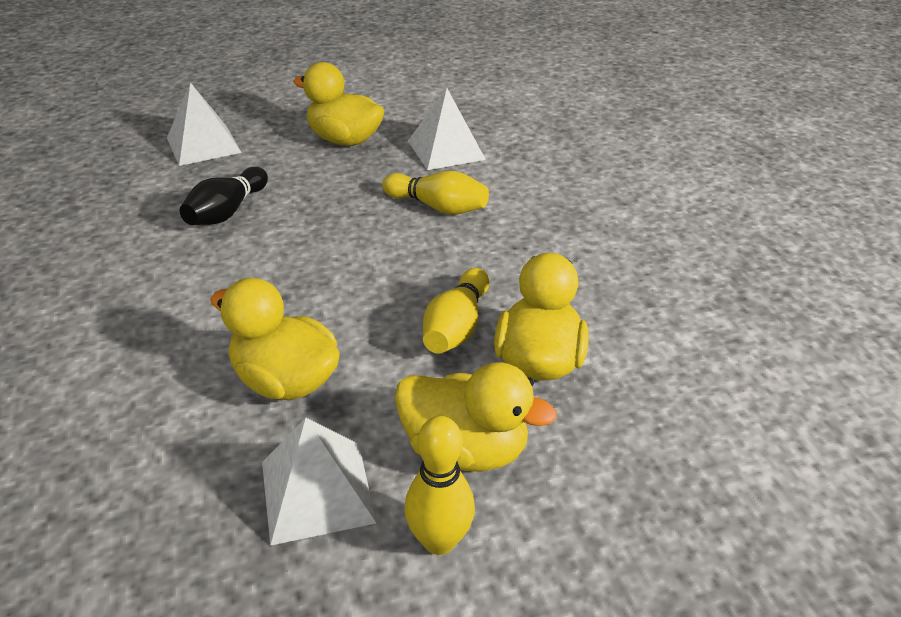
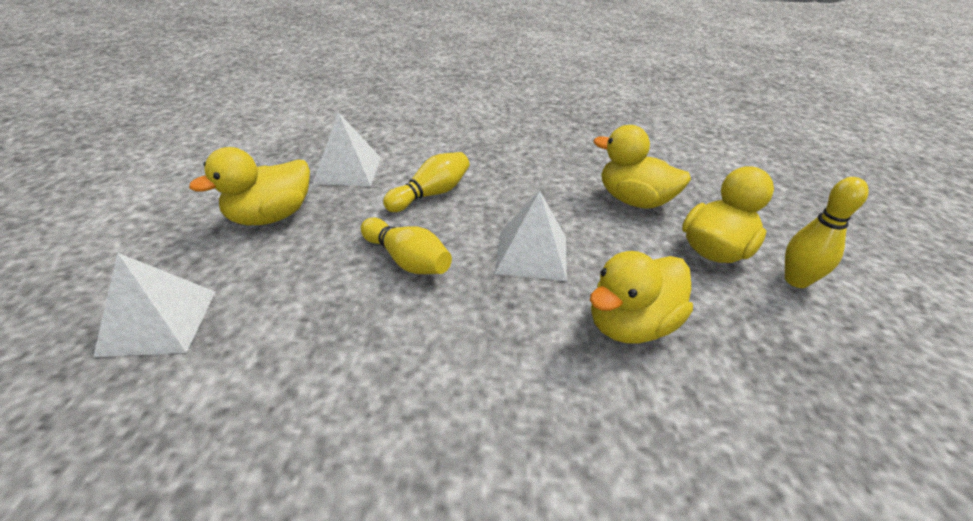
camera: 70 degrees left, 0 degrees up
black bowling pin [180,167,268,225] -> none
white pyramid [262,418,376,546] -> white pyramid moved to [495,191,567,281]
yellow bowling pin [423,268,489,354] -> yellow bowling pin moved to [361,218,452,274]

